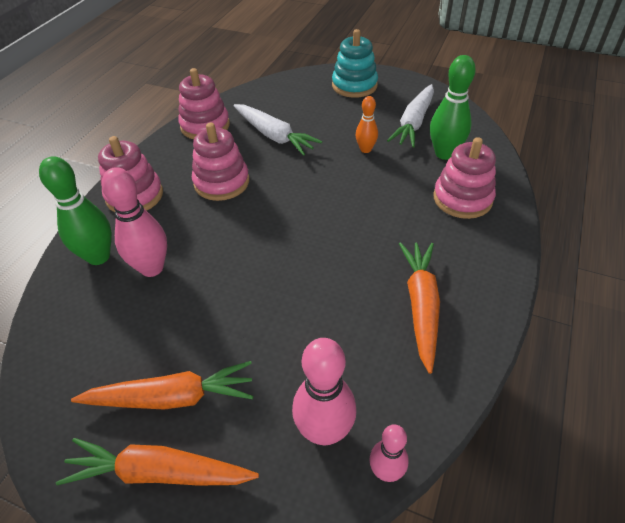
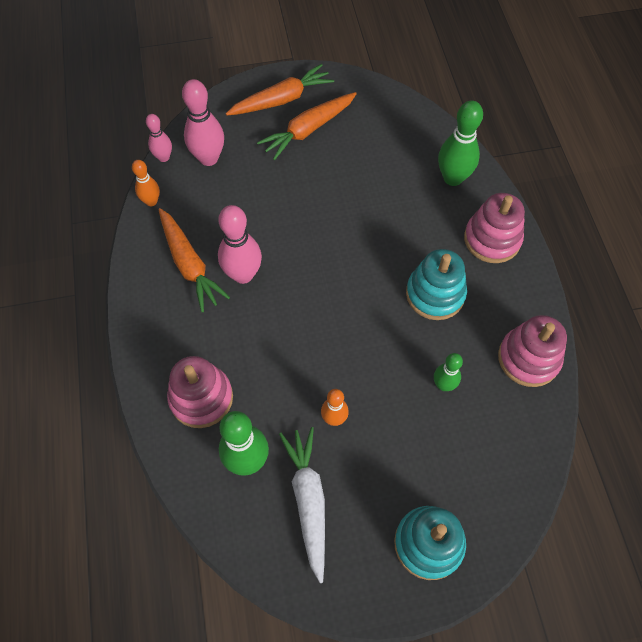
camera: 145 degrees right, 15 degrees up
pink bowling pin [102,167,167,277] -> pink bowling pin moved to [218,205,262,284]
pink stacking toy [192,123,249,201] -> turquoise stacking toy [406,249,467,320]
white carrot [233,104,322,156] -> green bowling pin [434,353,463,391]
none -> orange bowling pin [132,160,160,206]

